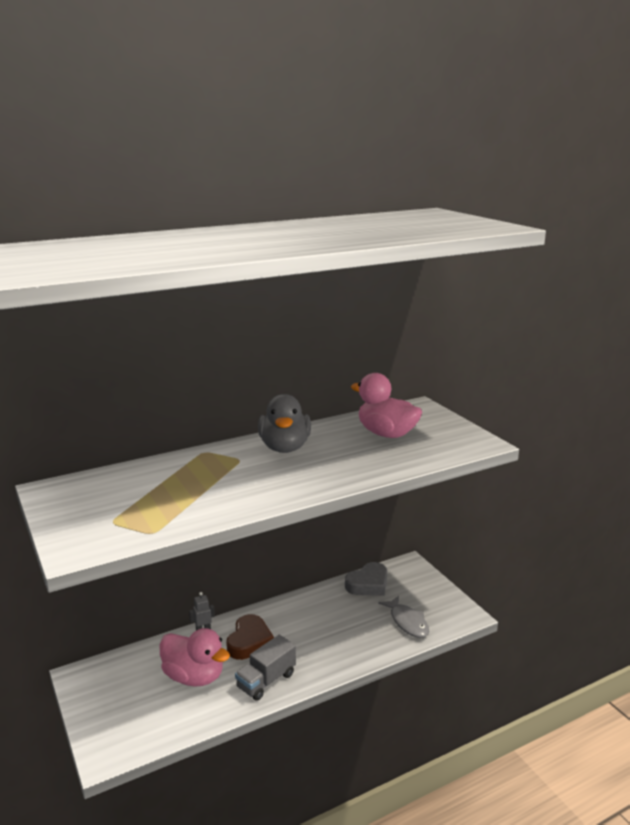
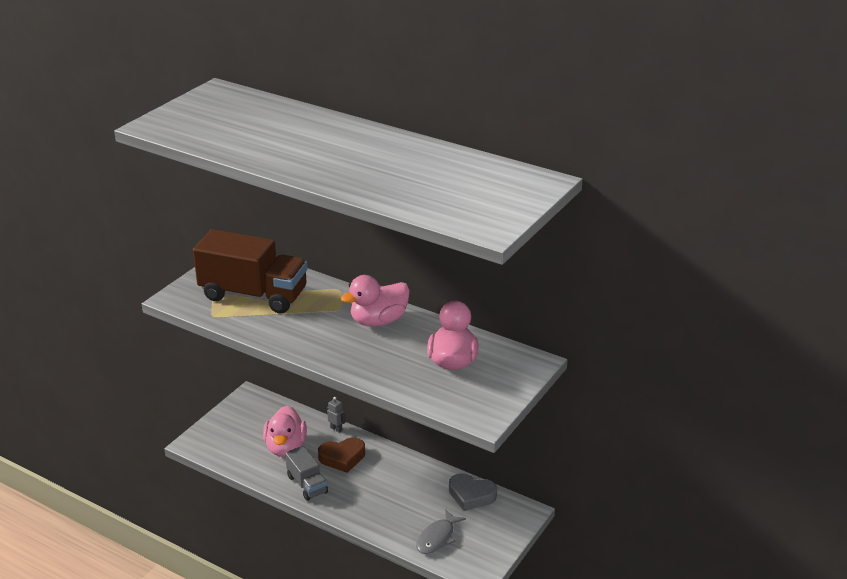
camera: 60 degrees right, 10 degrees up
grey truck [235,635,296,701] -> grey truck turned 135 degrees counterclockwise [285,446,328,501]
grey duck [258,394,311,453] -> pink duck [341,275,410,327]
none -> brown truck [193,229,308,314]

